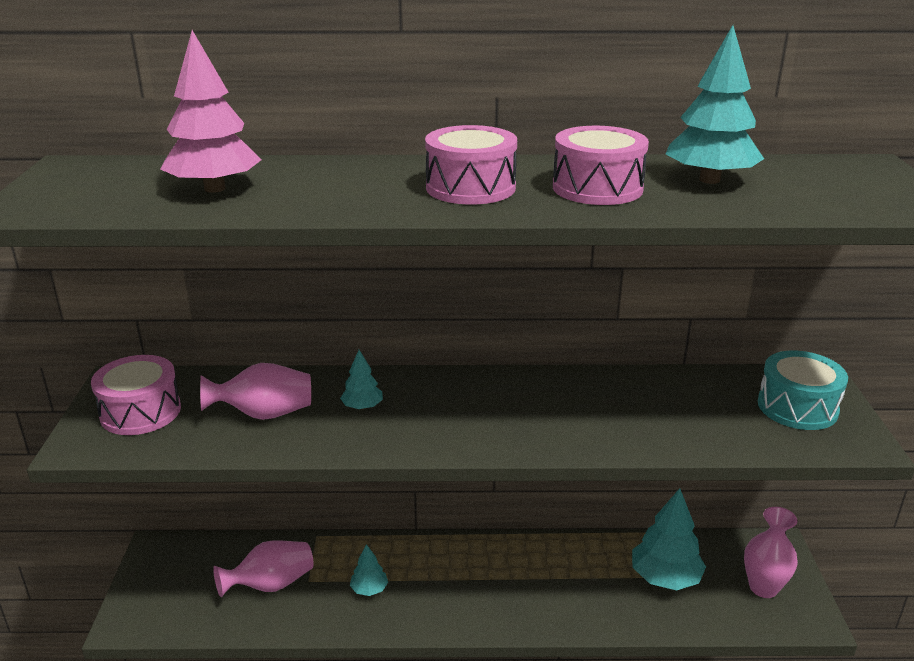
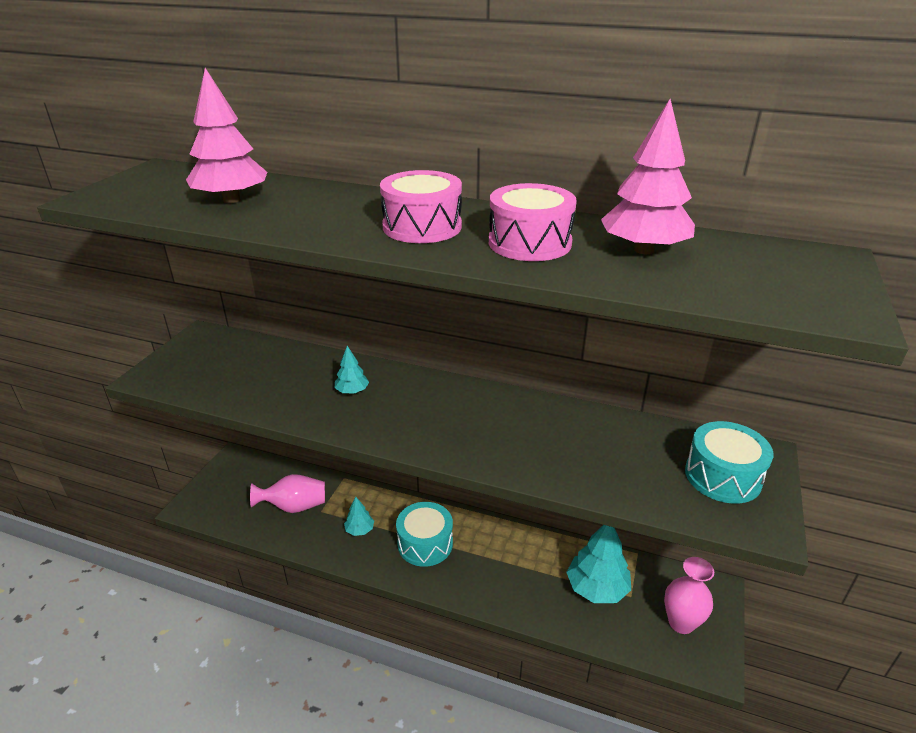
camera: 20 degrees right, 5 degrees up
pink drum [91,355,181,435] -> none
pink vase [200,363,311,420] -> none
turquoise tree [666,25,764,184] -> pink tree [601,99,695,254]
none -> turquoise drum [396,502,453,567]

